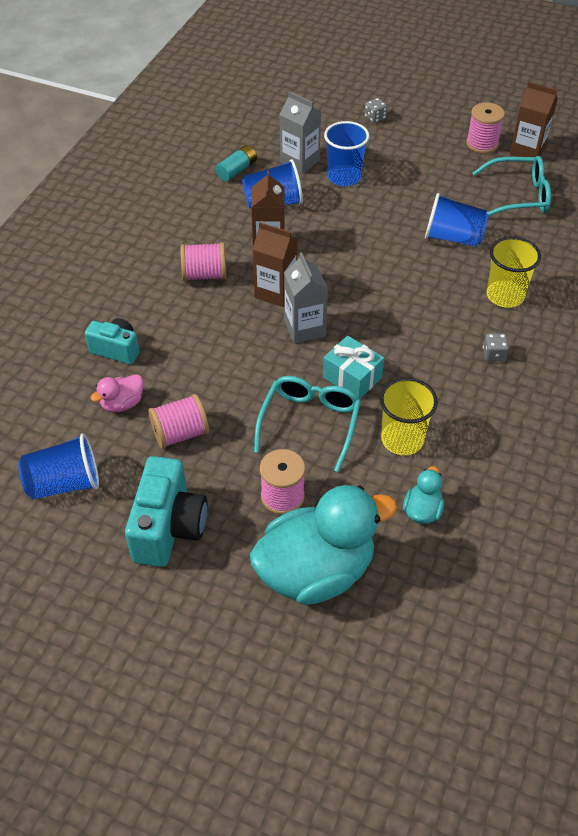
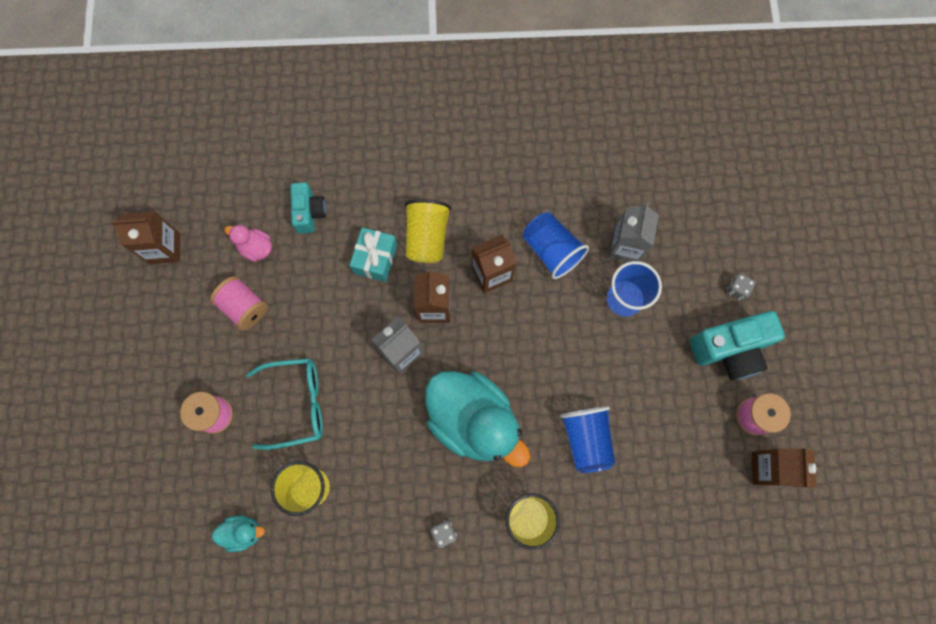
camera: 65 degrees right, 25 degrees up
blue cup [18,434,99,499] -> brown carton [111,211,180,264]
turquoise camera [125,456,208,567] -> turquoise camera moved to [690,311,785,380]
pink spool [181,242,227,282] -> yellow cup [404,199,451,263]
turquoise battery [216,145,257,182] -> none
turquoise duck [250,485,397,605] -> turquoise duck moved to [425,371,530,467]
turquoise gift [323,336,384,400] -> turquoise gift moved to [349,227,397,282]
turquoise glasses [473,156,551,216] -> none

